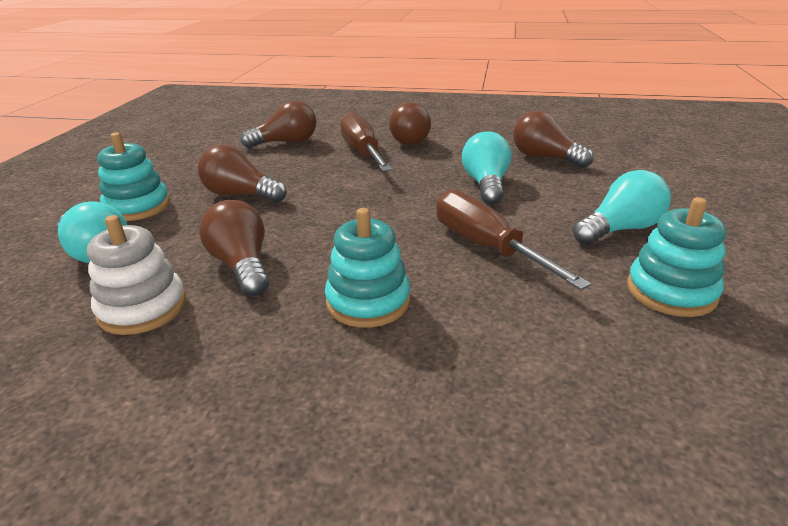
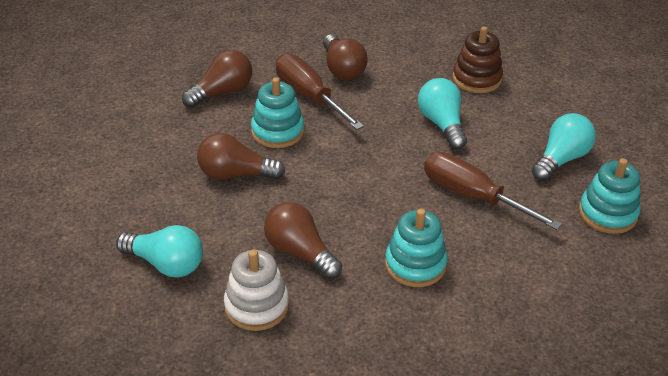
camera: 20 degrees left, 10 degrees up
turquoise stacking toy [97,133,170,221] -> turquoise stacking toy moved to [251,77,304,148]
brown light bulb [513,111,594,168] -> brown stacking toy [453,26,503,93]

